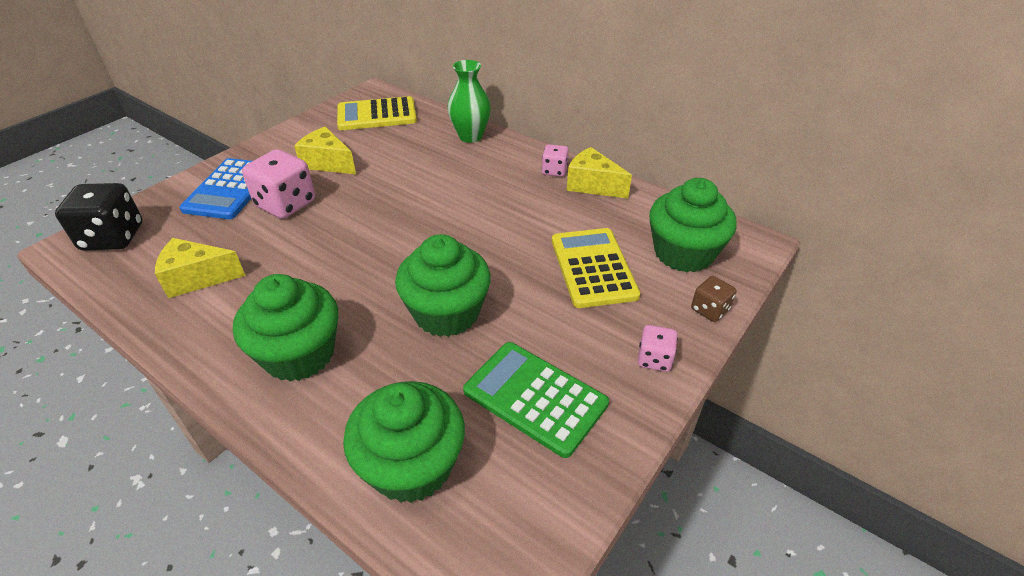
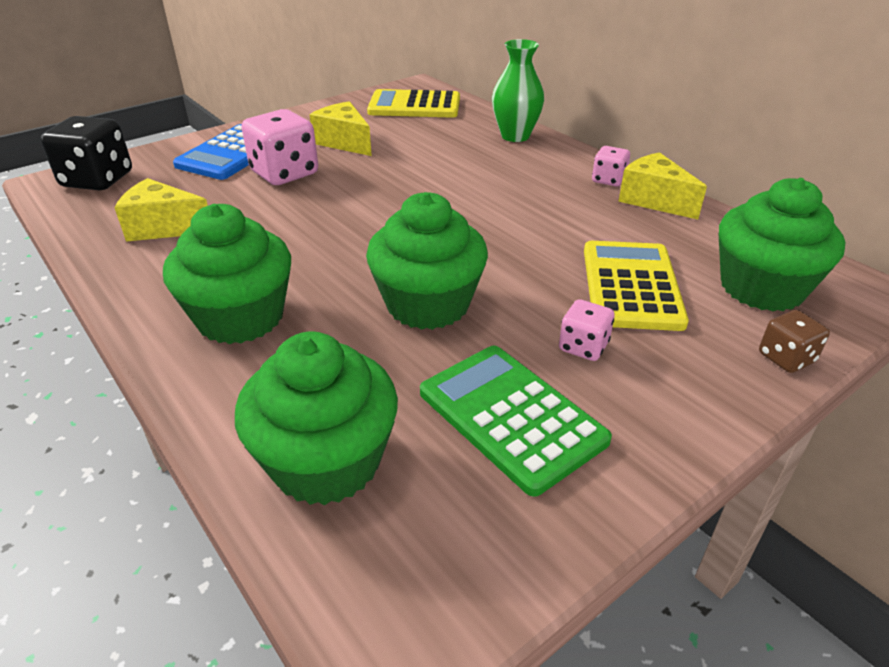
camera: 15 degrees right, 5 degrees down
pink dice [638,325,678,372] -> pink dice moved to [559,299,615,361]

